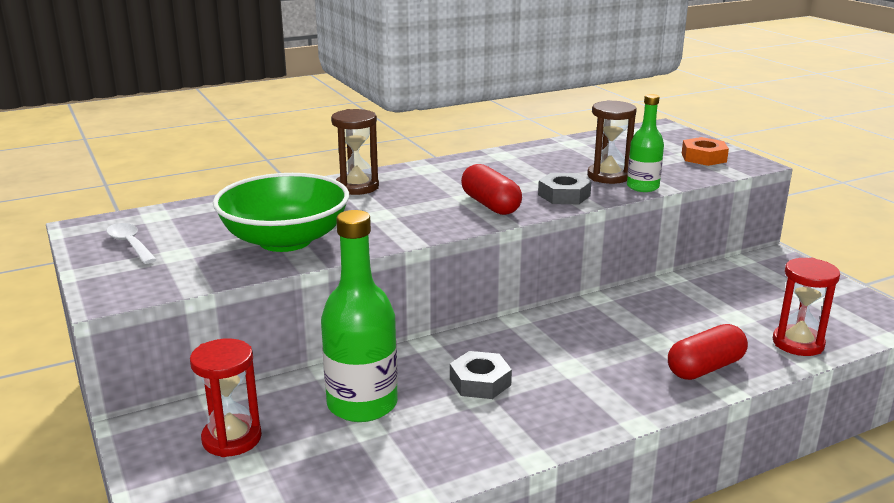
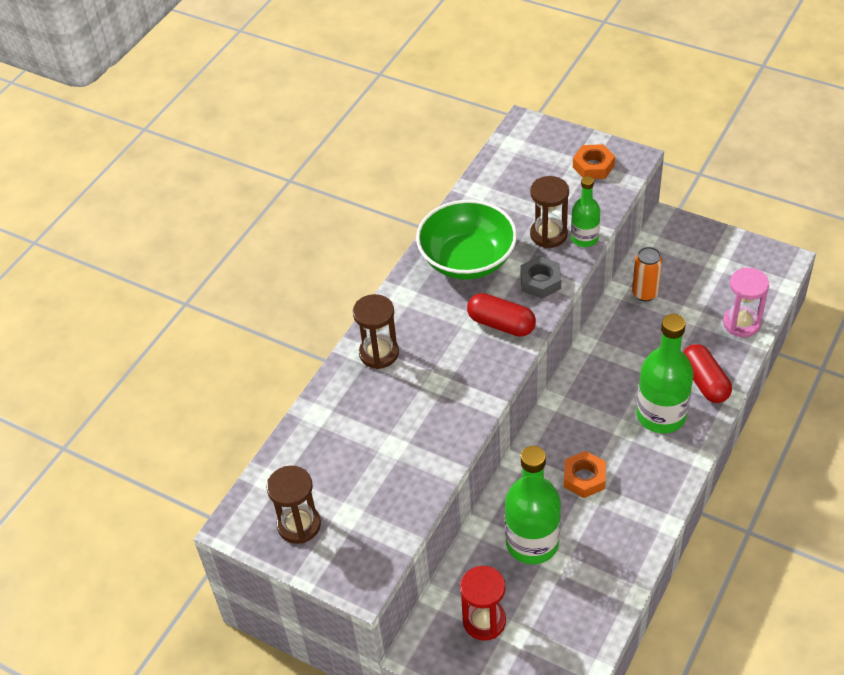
camera: 30 degrees left, 25 degrees up
white spoon [106,223,157,264] -> brown hourglass [266,466,321,544]
green bowl [213,173,349,252] -> green bowl moved to [416,200,517,280]
grey nut [450,351,512,399] -> orange nut [564,451,606,498]
red capsule [668,324,748,380] -> red capsule turned 45 degrees counterclockwise [683,344,732,403]
red hourglass [773,258,840,356] -> pink hourglass [723,268,769,337]
none -> orange can [632,247,662,301]
none -> green bottle [636,314,693,433]

